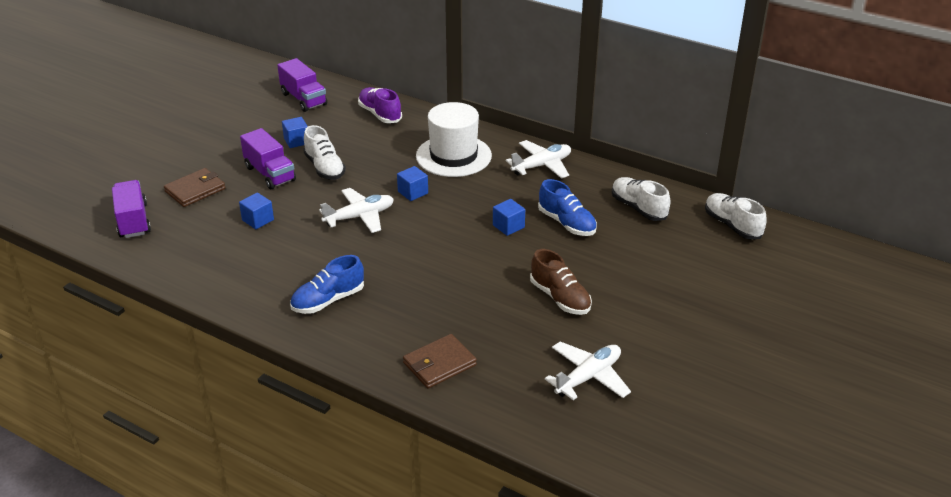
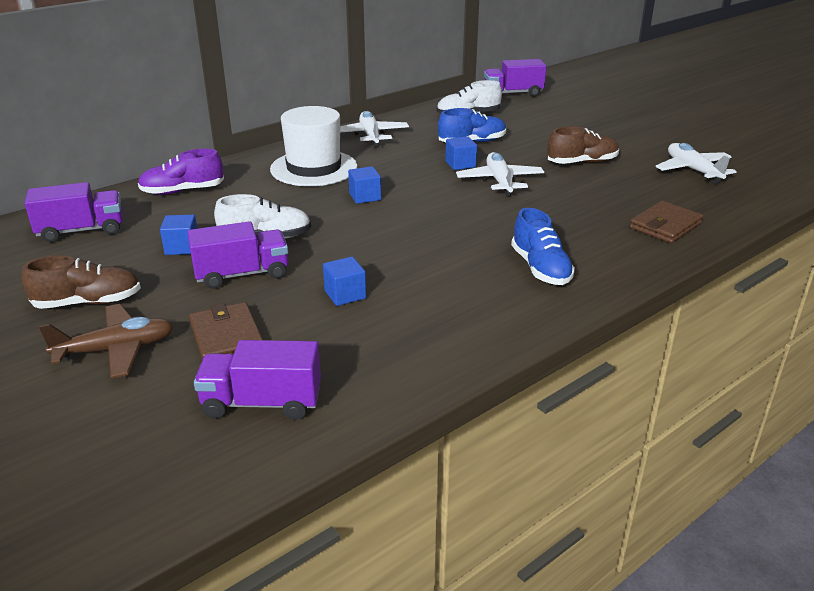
camera: 70 degrees left, 5 degrees down
white plane [319,188,394,233] -> white plane moved to [456,152,544,197]
brown wallet [403,334,477,389] -> brown wallet turned 60 degrees clockwise [630,201,703,243]
white shoe [705,193,767,240] -> purple truck [484,59,547,97]
none -> brown shoe [22,255,141,309]
none -> brown plane [39,304,174,378]

